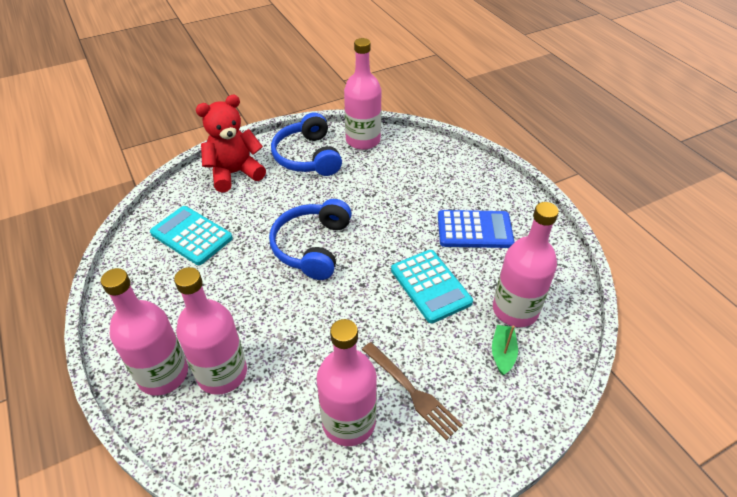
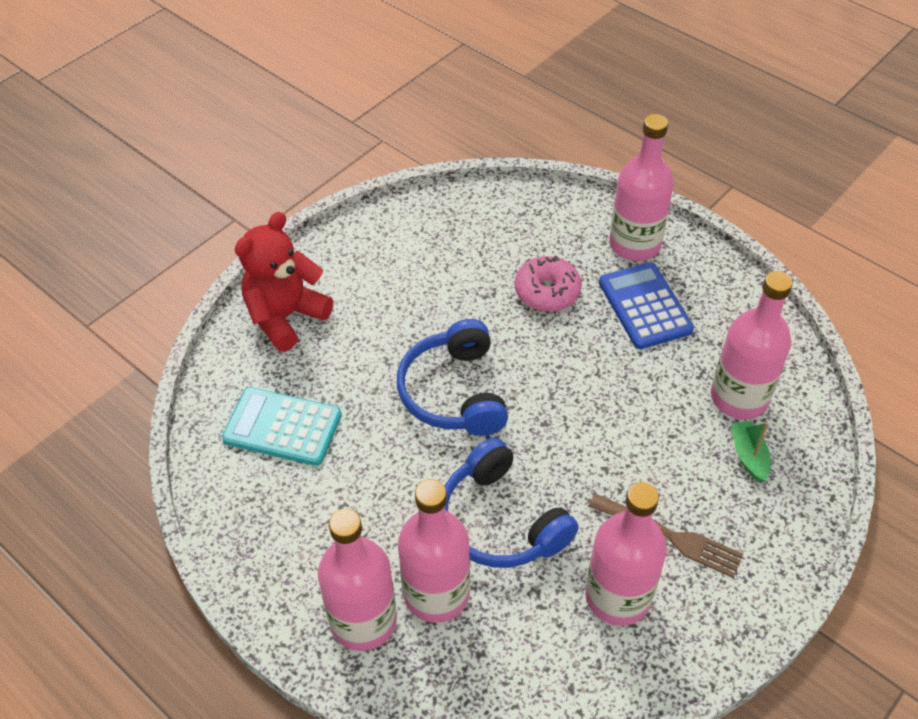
camera: 20 degrees left, 5 degrees up
blue headphones [271,113,342,176] -> blue headphones moved to [445,438,579,568]
pink bottle [344,38,381,150] -> pink bottle moved to [609,114,674,261]
turquoise calculator [391,250,473,323] -> none
blue calculator [438,210,514,248] -> blue calculator turned 90 degrees counterclockwise [599,262,694,349]
none -> pink donut [515,255,582,312]

